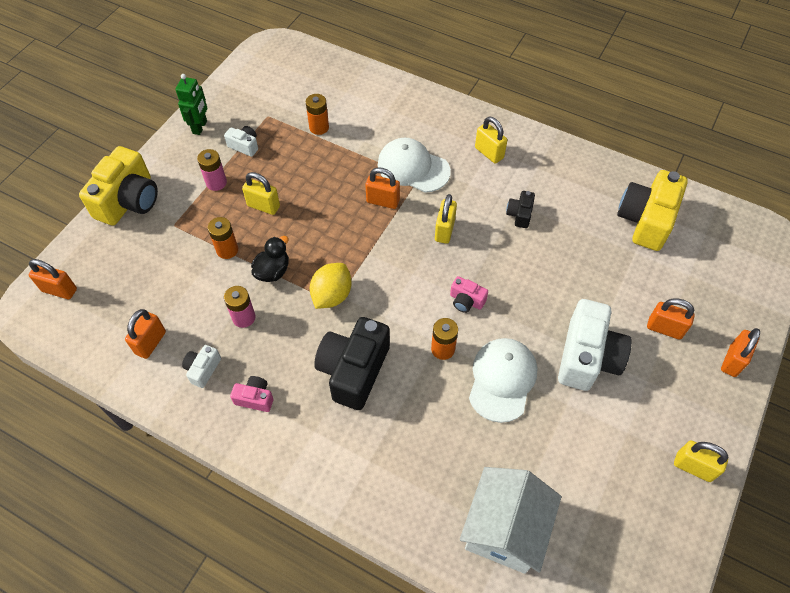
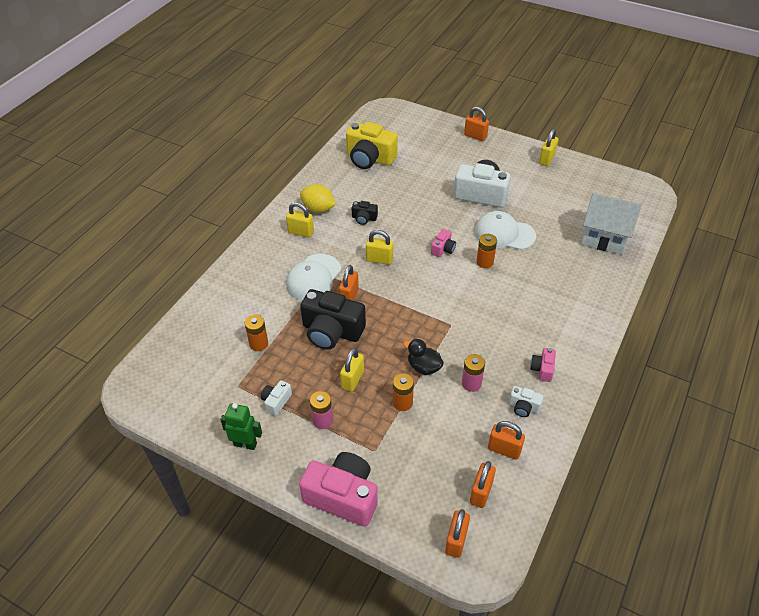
camera: 90 degrees left, 10 degrees down
yellow camera [79,146,158,226] -> pink camera [299,452,378,526]
yellow lemon [310,263,352,309] -> yellow lemon moved to [300,184,336,213]
black camera [314,317,390,410] -> black camera moved to [300,289,366,350]
yellow padlock [475,117,507,163] -> yellow padlock turned 60 degrees clockwise [286,202,314,238]
orange padlock [647,299,695,340] -> orange padlock moved to [470,461,496,508]

